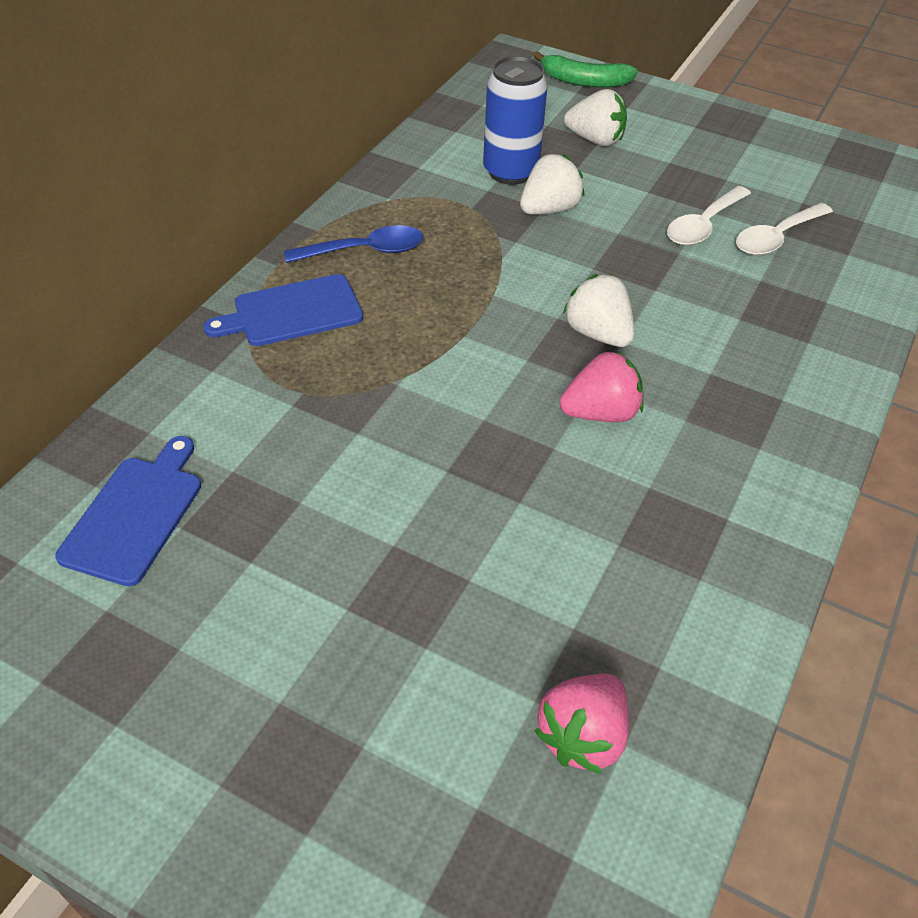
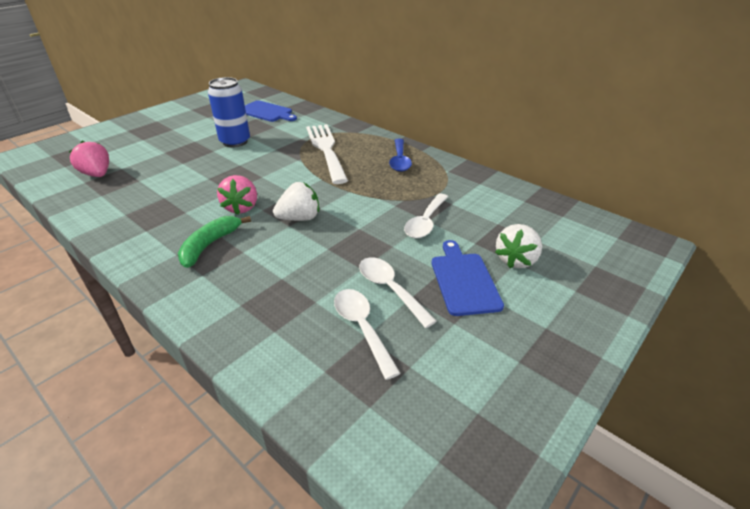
camera: 105 degrees right, 10 degrees down
blue cutting board [203,274,363,346] -> blue cutting board moved to [432,240,504,316]
blue can [483,56,548,185] -> blue can moved to [208,77,250,148]
white strawberry [520,154,585,215] -> white spoon [404,194,448,238]
green banana [533,51,638,88] -> green banana moved to [178,216,251,268]
none -> white fork [306,124,348,184]

